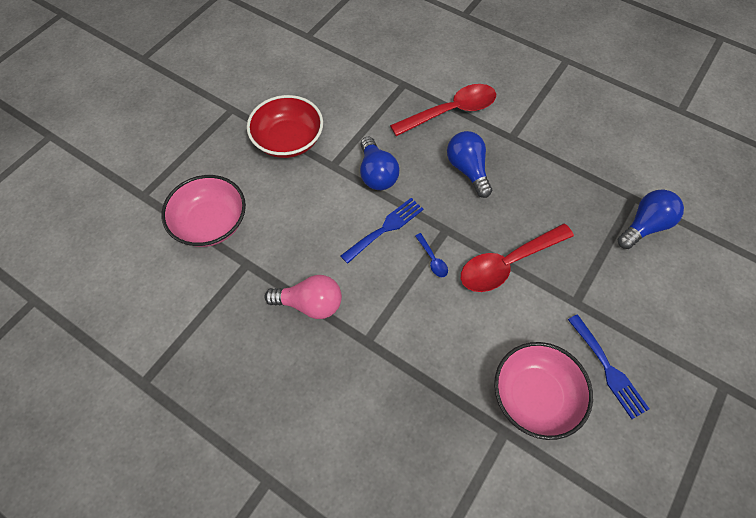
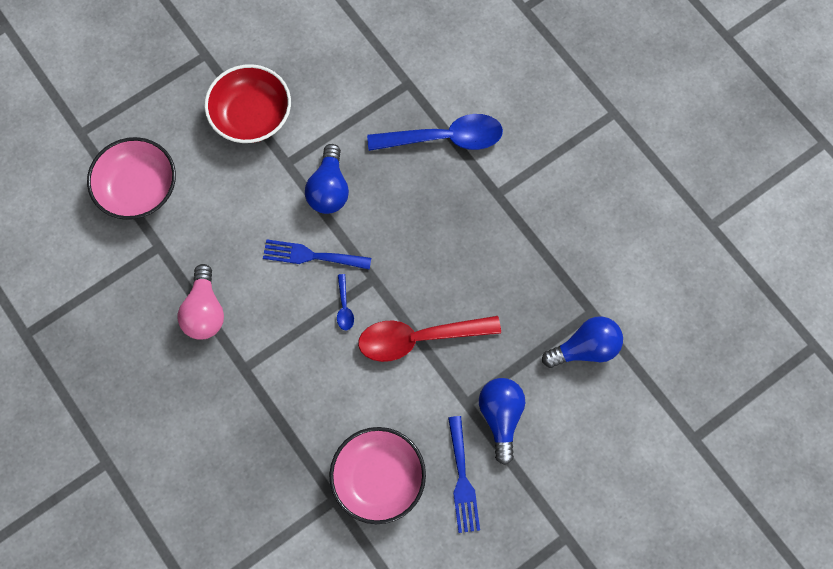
camera: 20 degrees right, 10 degrees up
pink light bulb [265,275,342,319] -> pink light bulb turned 60 degrees clockwise [178,264,224,340]
blue fork [341,198,424,264] -> blue fork turned 150 degrees counterclockwise [263,239,371,270]
red spoon [390,84,496,136] -> blue spoon [367,114,503,151]
blue light bulb [447,131,492,198] -> blue light bulb moved to [479,378,525,465]

